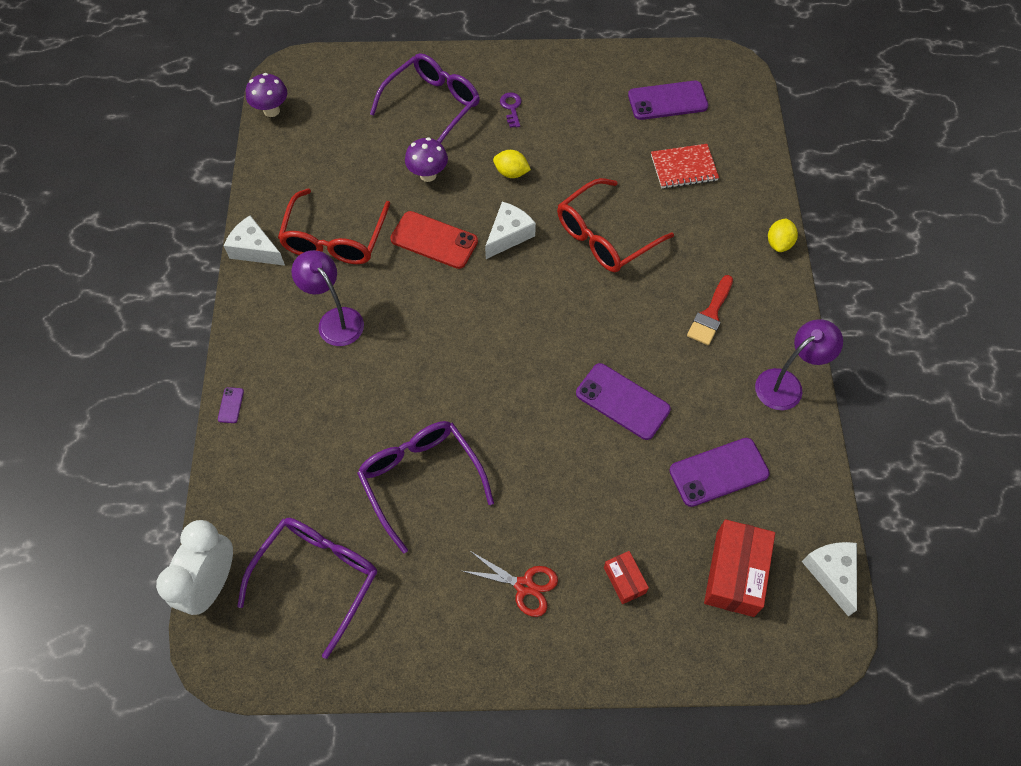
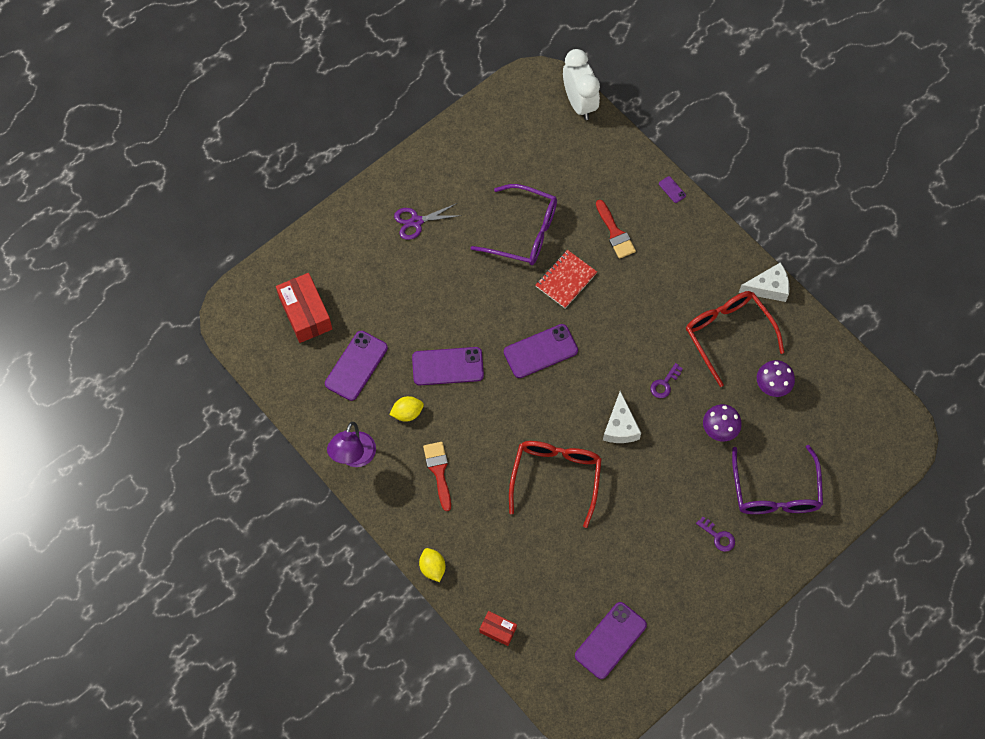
camera: 140 degrees right, 5 degrees up
purple glasses [237,518,377,659] -> none
purple mushroom [246,73,287,117] -> purple mushroom moved to [757,360,795,397]
purple lamp [291,250,364,346] -> none
red phone [390,211,478,269] -> purple key [650,363,683,398]
red scissors [463,551,558,617] -> purple scissors [394,203,462,240]
yellow lemon [493,150,531,178] -> yellow lemon moved to [389,396,424,422]
red box [604,551,649,604] -> red box moved to [480,611,517,646]
red notebook [651,144,719,189] -> red notebook moved to [536,250,597,308]
white cheese [802,542,857,617] -> none
none -> purple phone [504,324,578,378]
none -> red brush [596,200,636,259]

